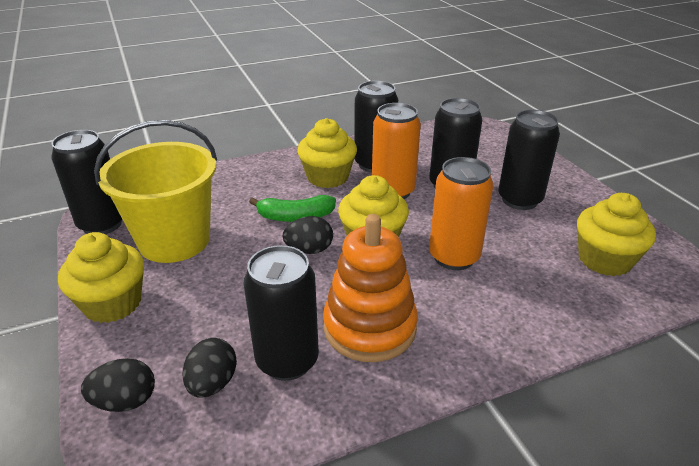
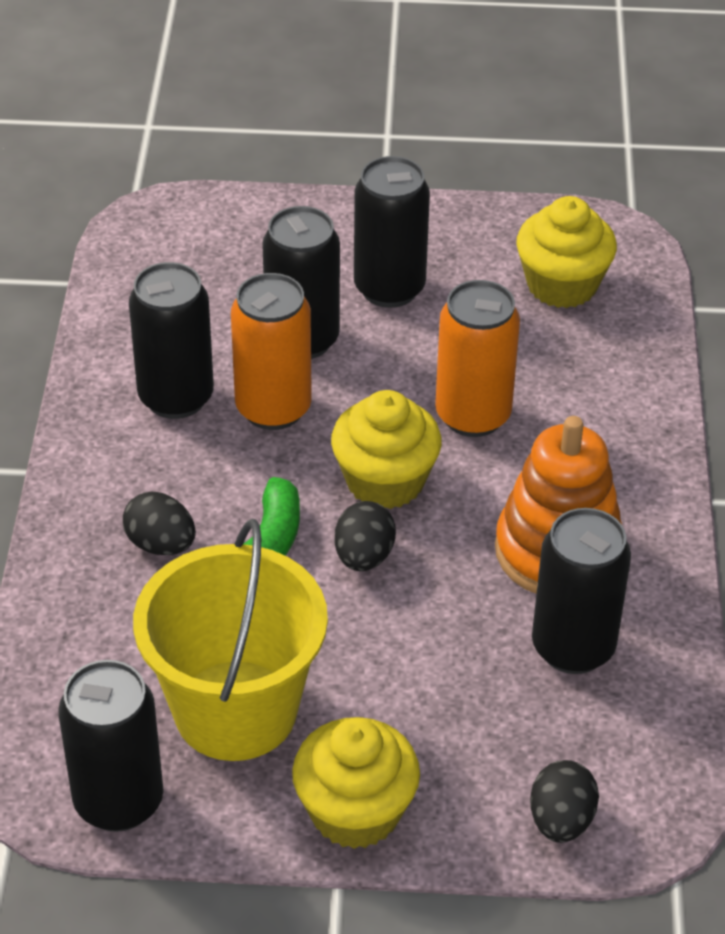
camera: 65 degrees left, 10 degrees up
black egg [182,338,237,398] -> black egg moved to [123,492,196,555]
yellow cupcake [297,118,357,188] -> none

